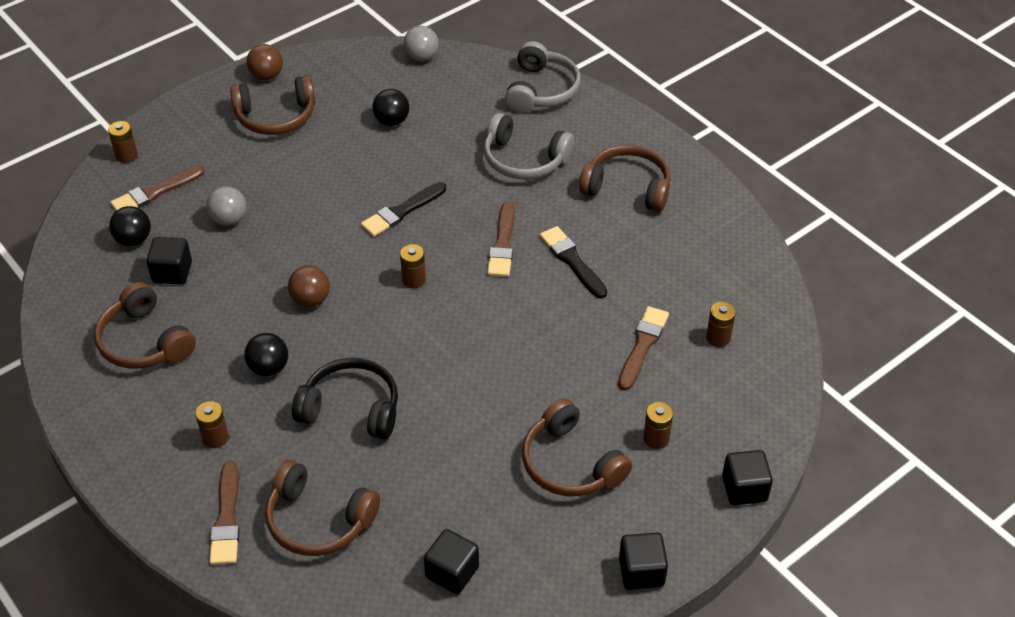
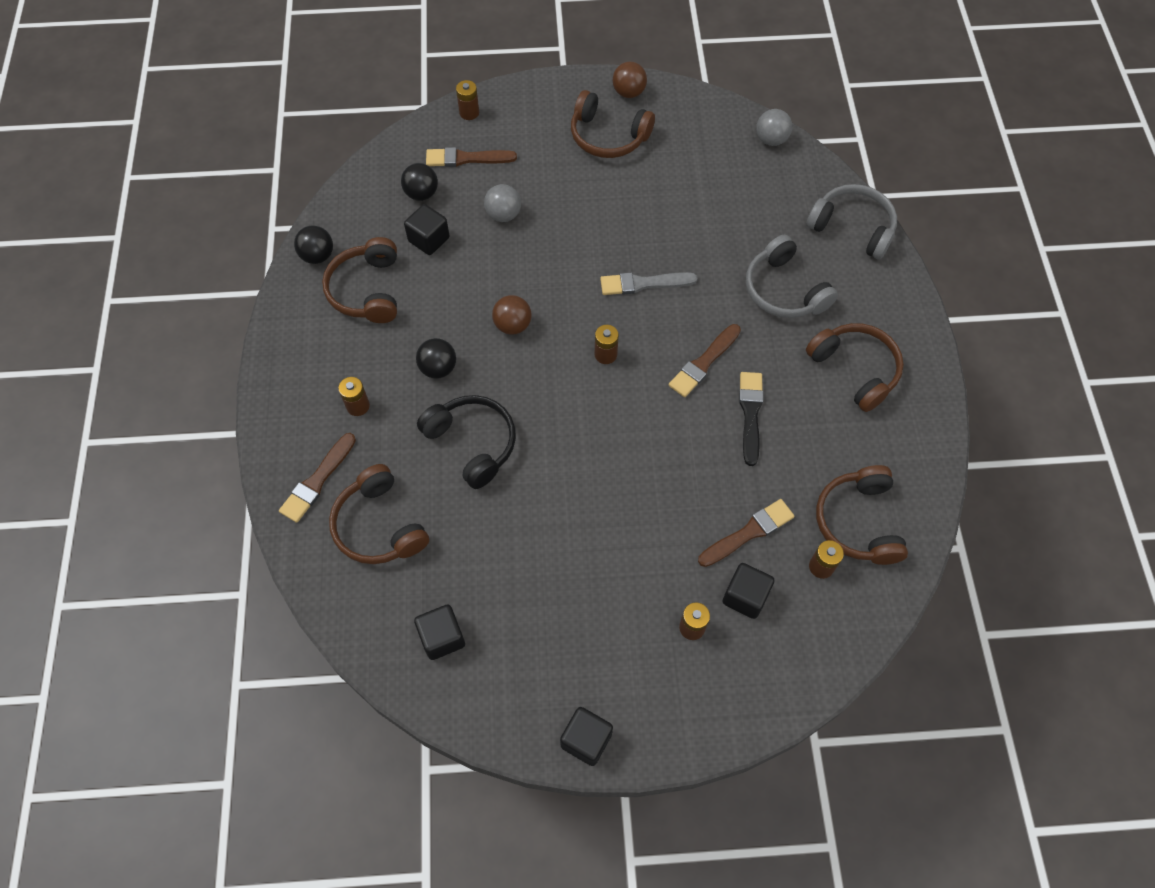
camera: 35 degrees right, 15 degrees up
black brush [361,182,446,237] -> grey brush [600,272,698,295]
black ball [373,89,409,126] -> black ball moved to [294,226,333,264]
grey headphones [505,41,581,113] -> grey headphones turned 105 degrees counterclockwise [806,184,897,259]
brown headphones [522,398,632,496] -> brown headphones moved to [816,465,908,565]
black cube [722,450,773,505] -> black cube moved to [723,563,774,619]

